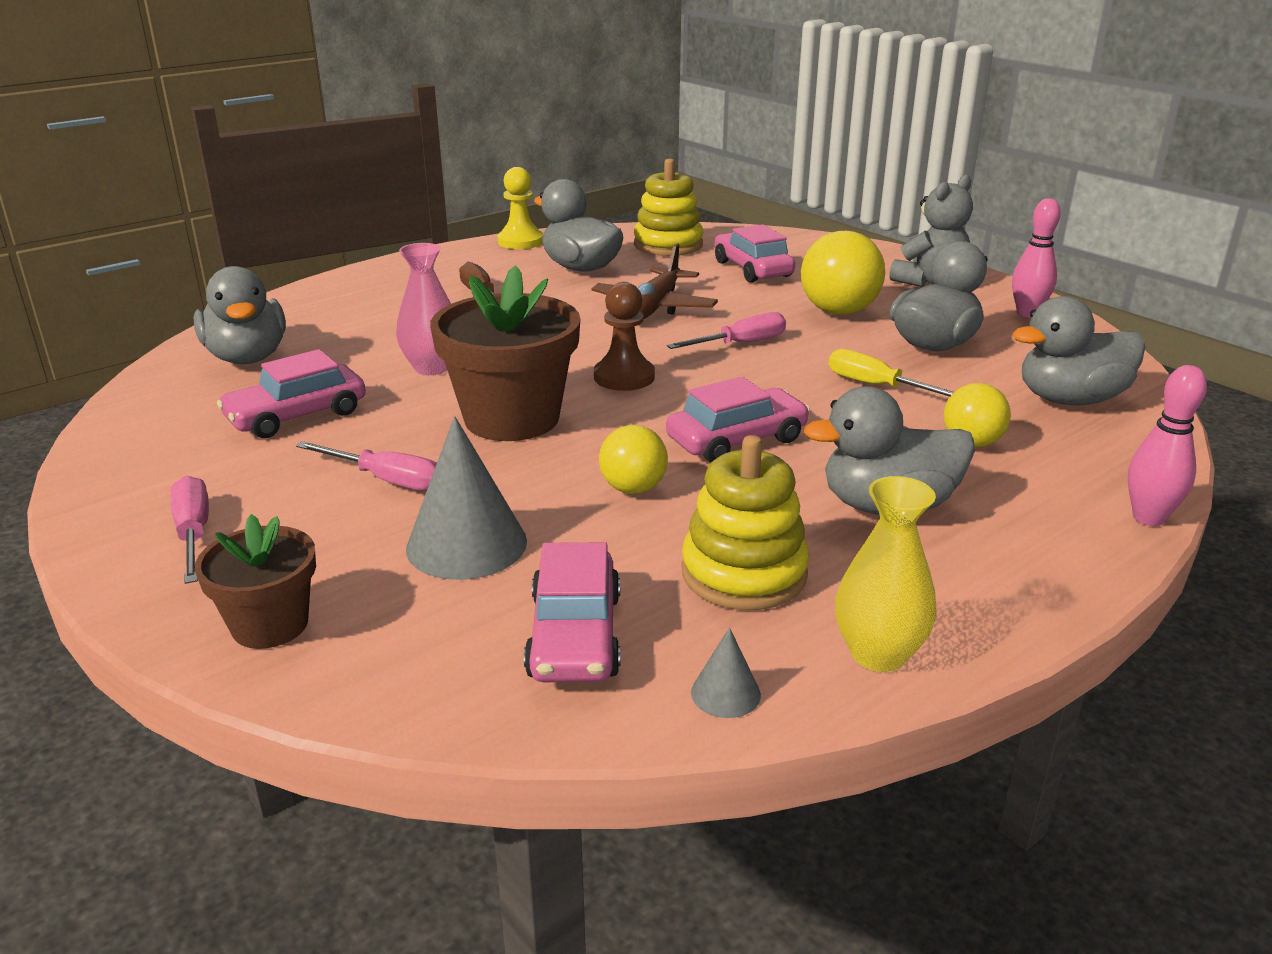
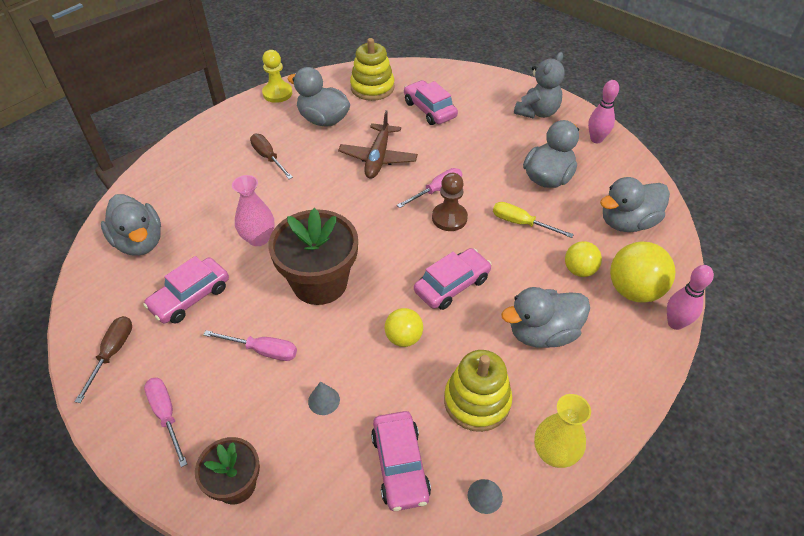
camera: 10 degrees left, 20 degrees up
grey cone [406,416,527,580] -> grey cone [308,382,340,415], size x0.48
brown pawn [594,282,655,391] -> brown pawn moved to [432,173,468,231]
yellow ball [801,231,885,315] -> yellow ball moved to [610,241,676,303]
none -> brown screwdriver [74,316,132,403]

